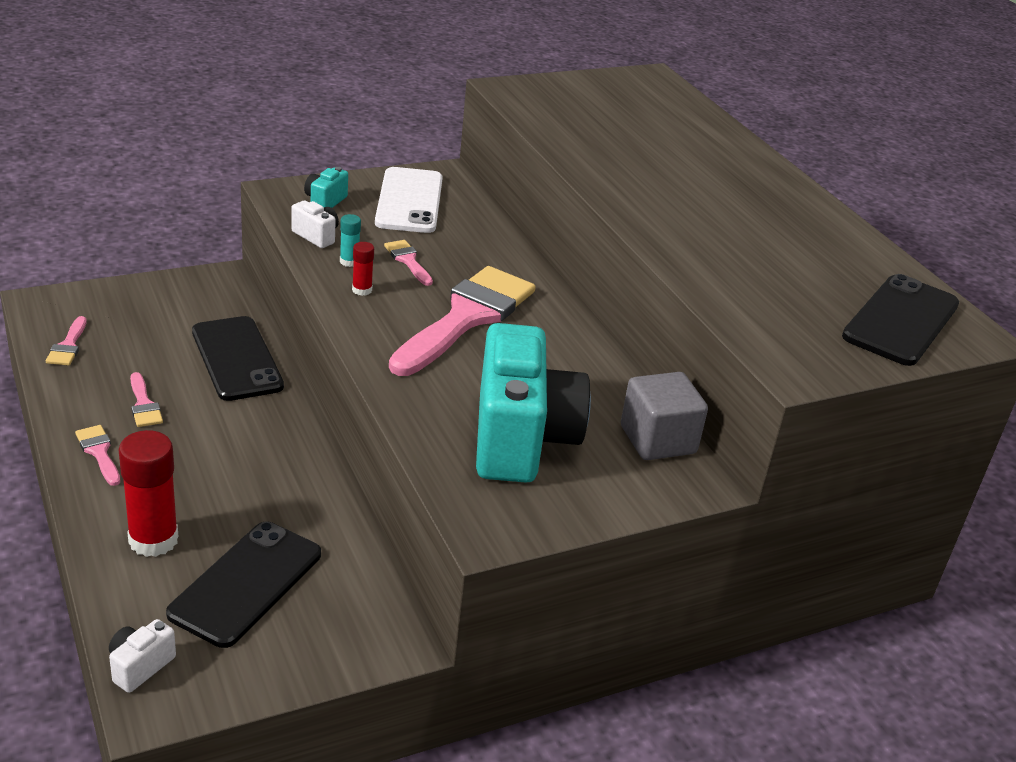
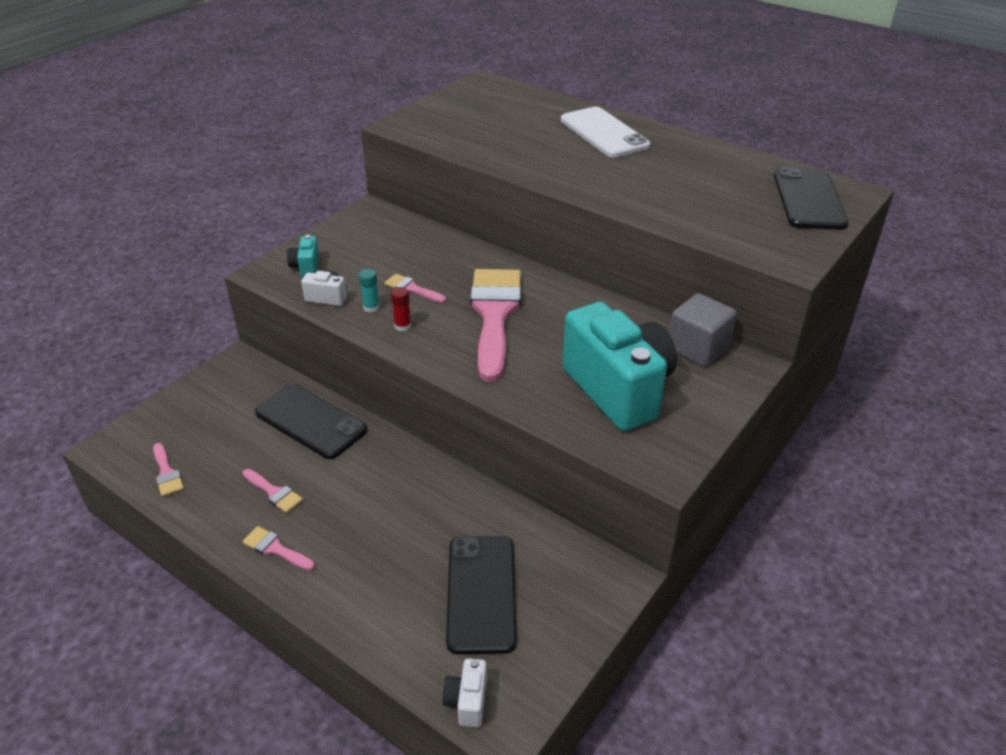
camera: 25 degrees left, 5 degrees up
red glue stick [118,430,179,557] -> none
white phone [375,167,443,233] -> white phone moved to [561,107,650,158]

